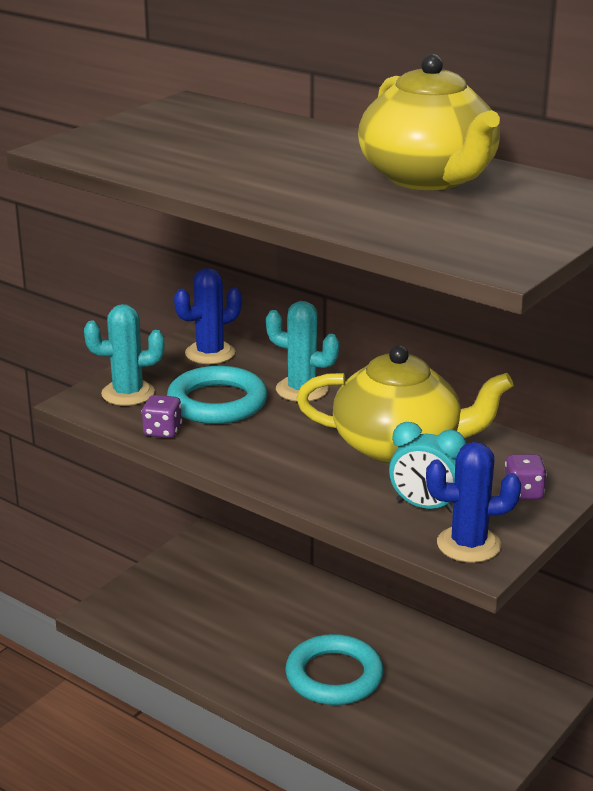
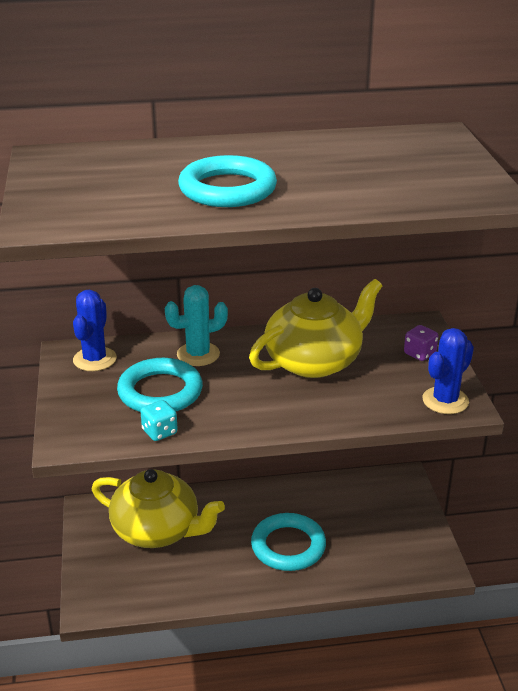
camera: 45 degrees left, 5 degrees up
turquoise cactus [84,304,165,406] -> none
purple dice [142,395,182,438] -> turquoise dice [140,400,178,441]
yellow teapot [358,54,500,190] -> yellow teapot moved to [91,469,225,548]
turquoise clock [389,422,466,513] -> none
none -> turquoise ring [178,155,277,207]

